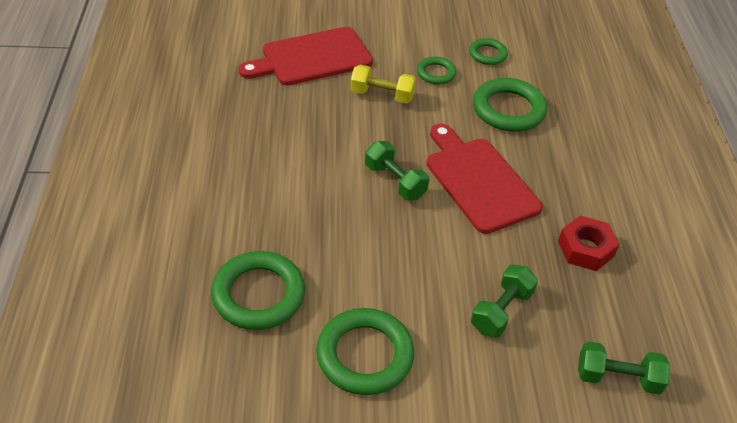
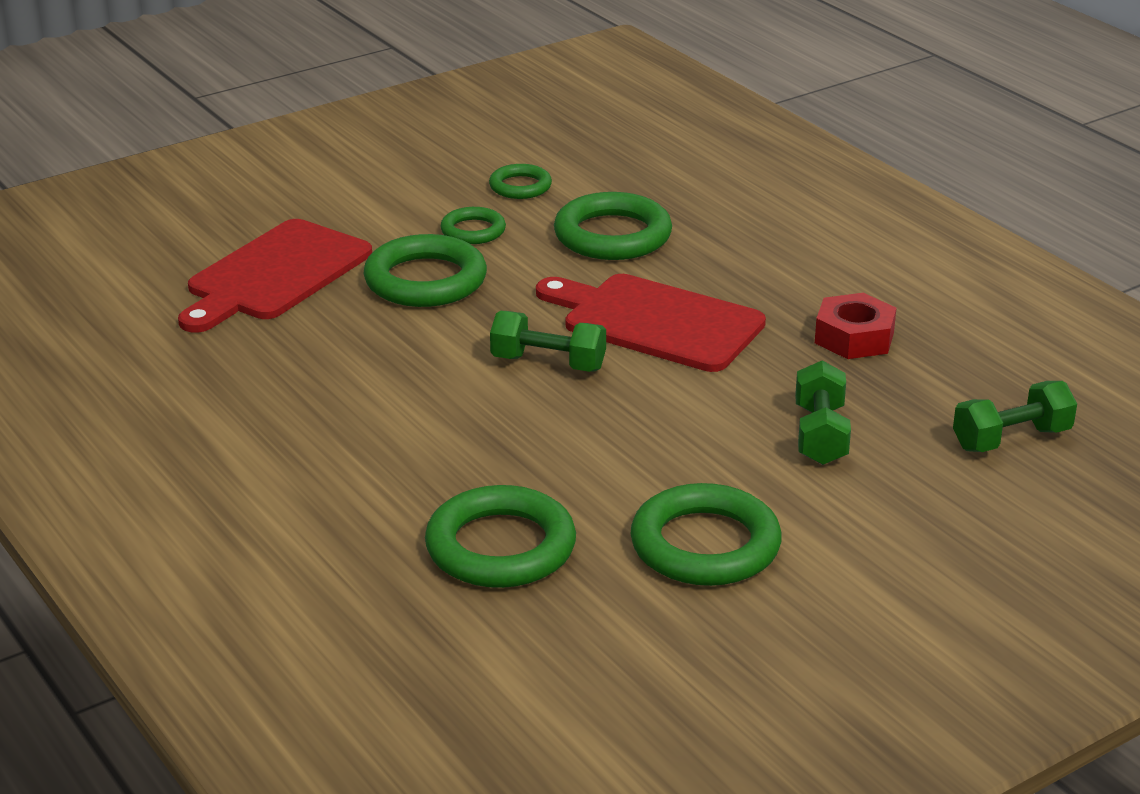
camera: 30 degrees left, 15 degrees down
yellow dumbbell [350,65,416,104] -> green ring [363,234,487,307]

